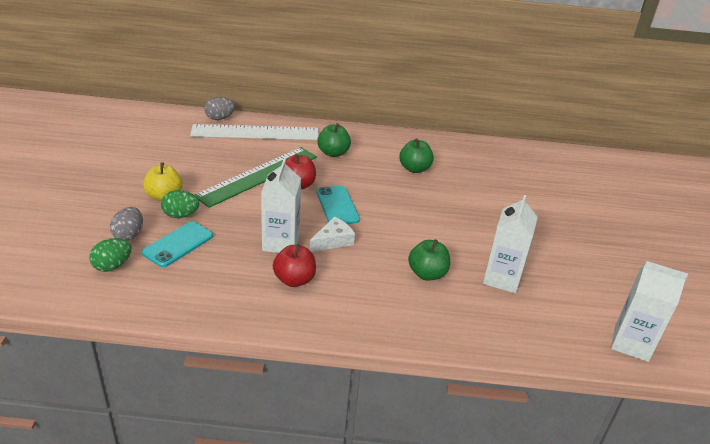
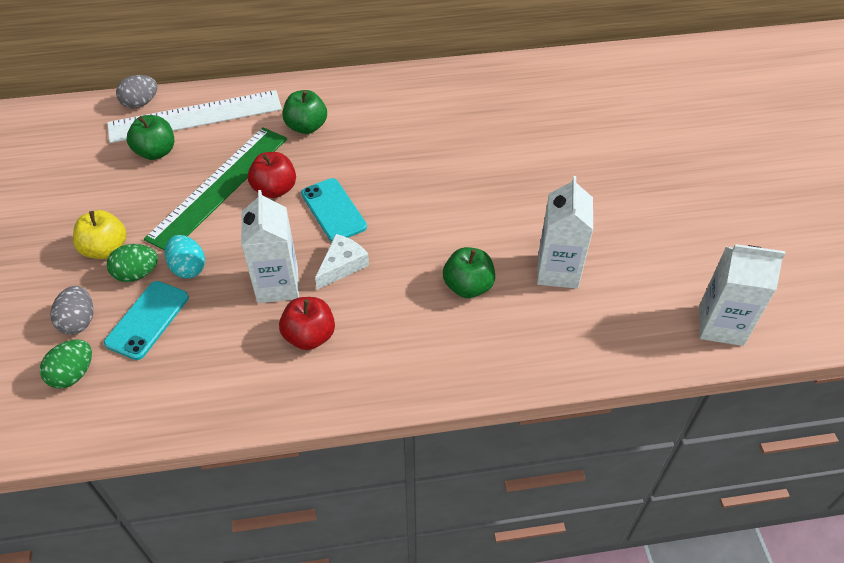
camera: 10 degrees left, 15 degrees up
green apple [399,138,434,173] -> green apple moved to [127,115,174,160]
none -> turquoise egg [165,235,205,279]

